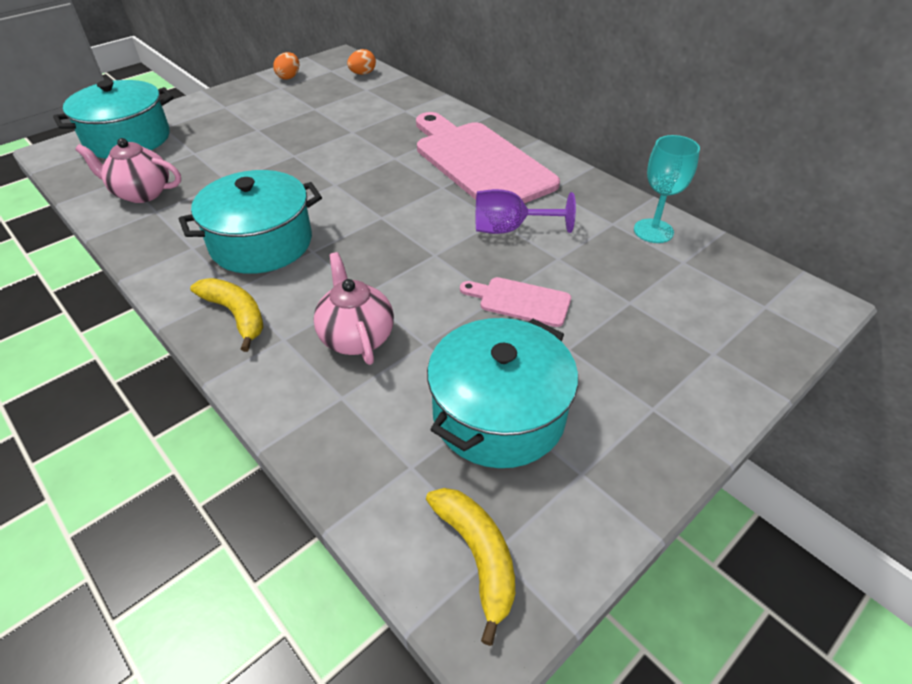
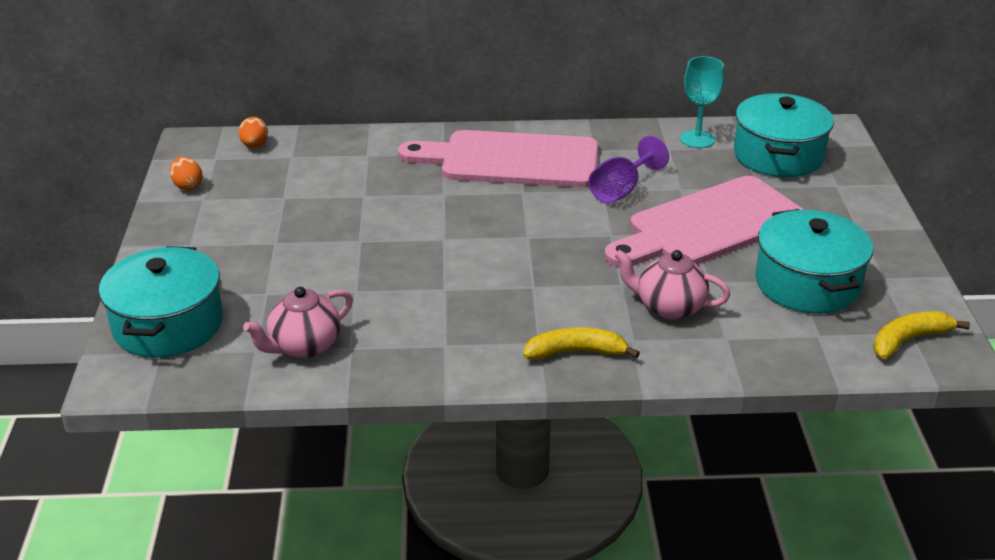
camera: 50 degrees left, 10 degrees down
turquoise pot [179,170,322,274] -> turquoise pot moved to [734,93,834,177]
yellow banana [426,488,515,646] -> yellow banana turned 45 degrees counterclockwise [873,311,970,359]
pink cutting board [460,277,571,327] -> pink cutting board [605,176,803,267], size x2.23

